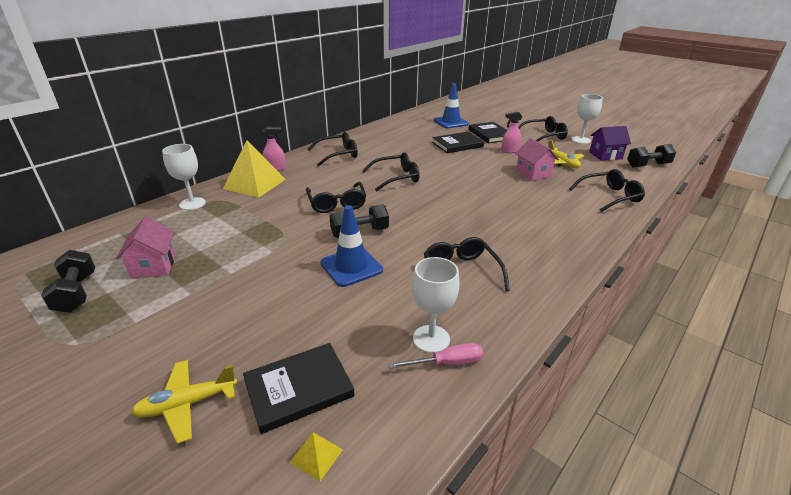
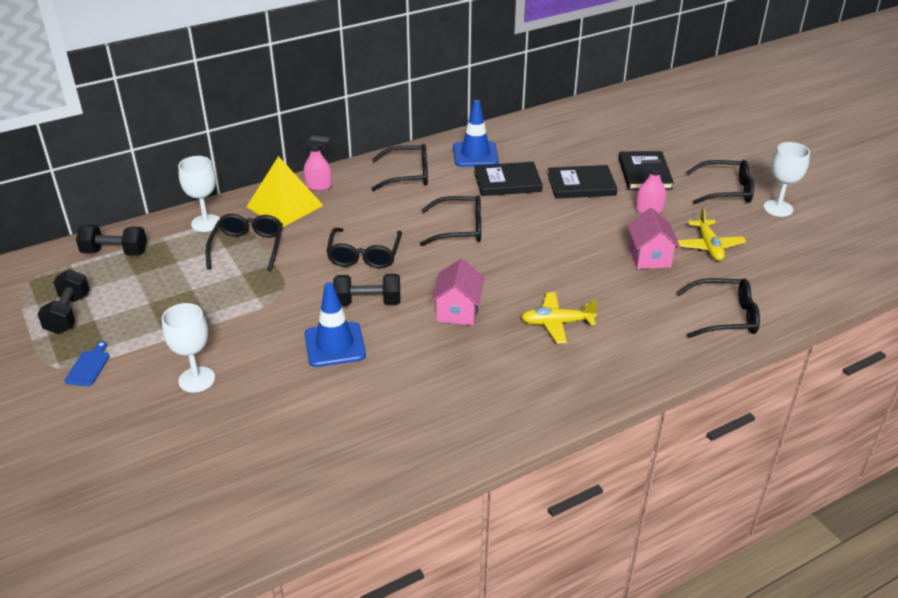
camera: 20 degrees right, 5 degrees up
pink house [116,216,176,279] -> pink house moved to [431,259,484,325]
yellow plane [131,360,237,444] -> yellow plane moved to [521,292,598,343]
black book [243,343,355,434] -> black book moved to [474,162,543,196]
yellow pyramid [290,432,343,481] -> none
pink screwdriver [389,343,483,368] -> none
white goblet [412,257,459,353] -> white goblet moved to [162,303,215,393]
black glasses [424,237,510,291] -> black glasses moved to [206,214,283,272]
blue traffic cone [434,83,469,128] -> blue traffic cone moved to [453,100,499,167]
purple house [589,126,631,161] -> none
black dumbbell [627,144,676,168] -> black dumbbell moved to [76,225,147,256]
none -> blue cutting board [64,341,110,386]

